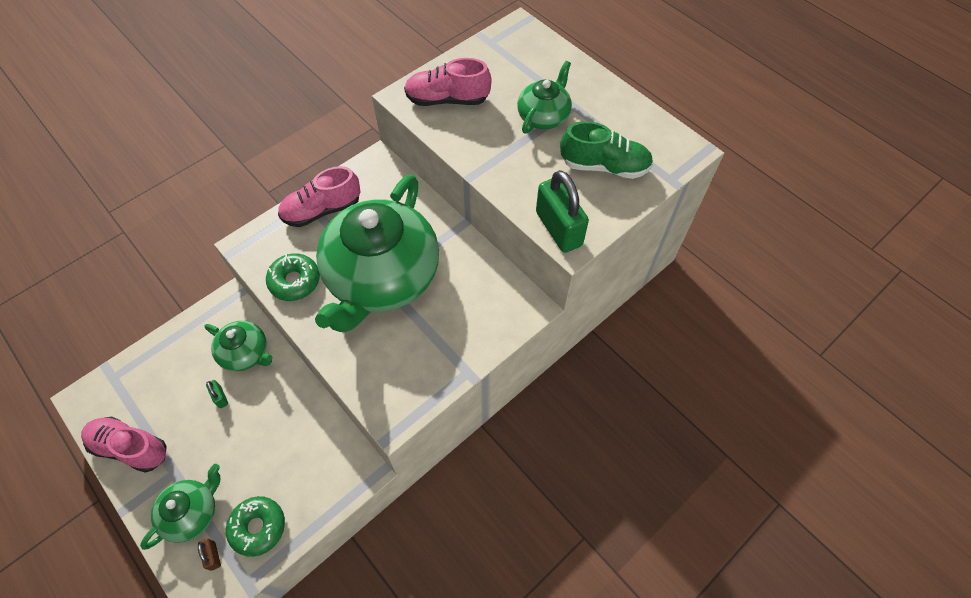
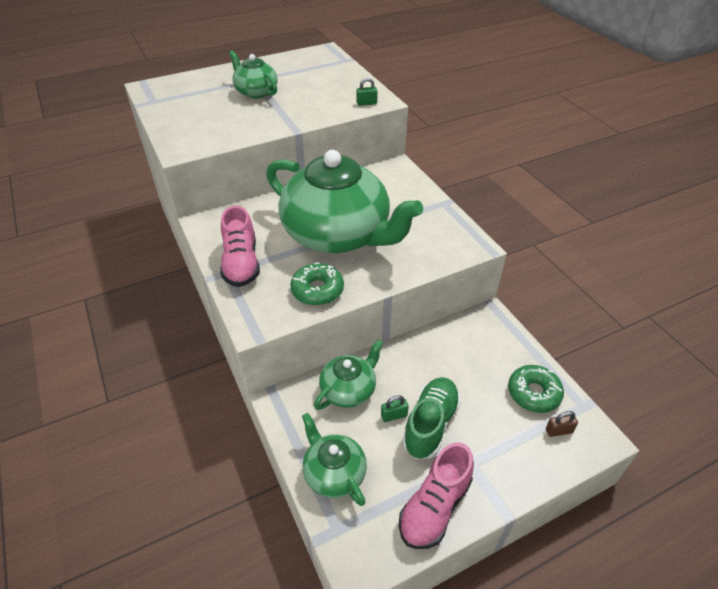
camera: 75 degrees left, 15 degrees down
green teapot [140,464,220,550] -> green teapot moved to [302,413,367,506]
pink shoe [404,58,491,106] -> none
green padlock [536,170,589,253] -> green padlock [357,78,378,106], size x0.44
green shoe [560,121,653,179] -> green shoe moved to [402,377,461,459]

